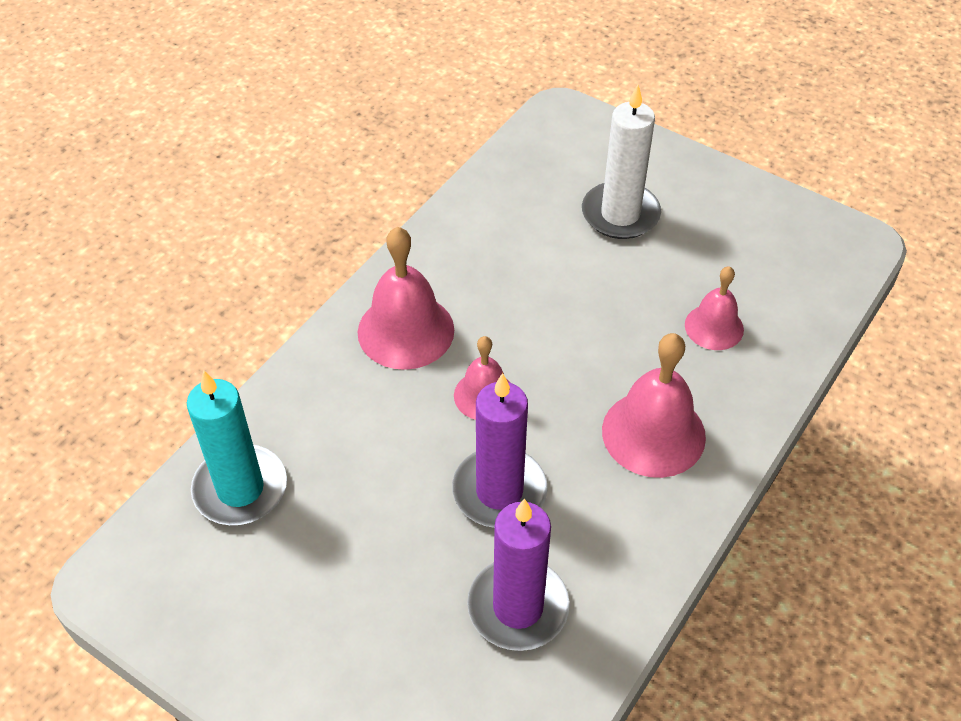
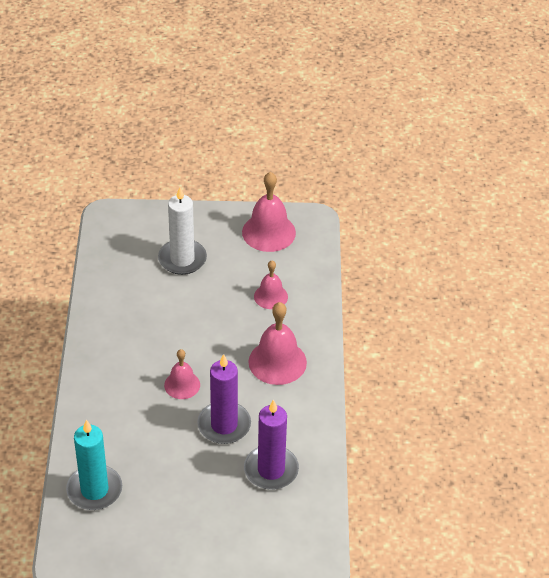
camera: 35 degrees left, 5 degrees down
pink bell [358,227,454,370] -> pink bell moved to [242,172,296,252]

